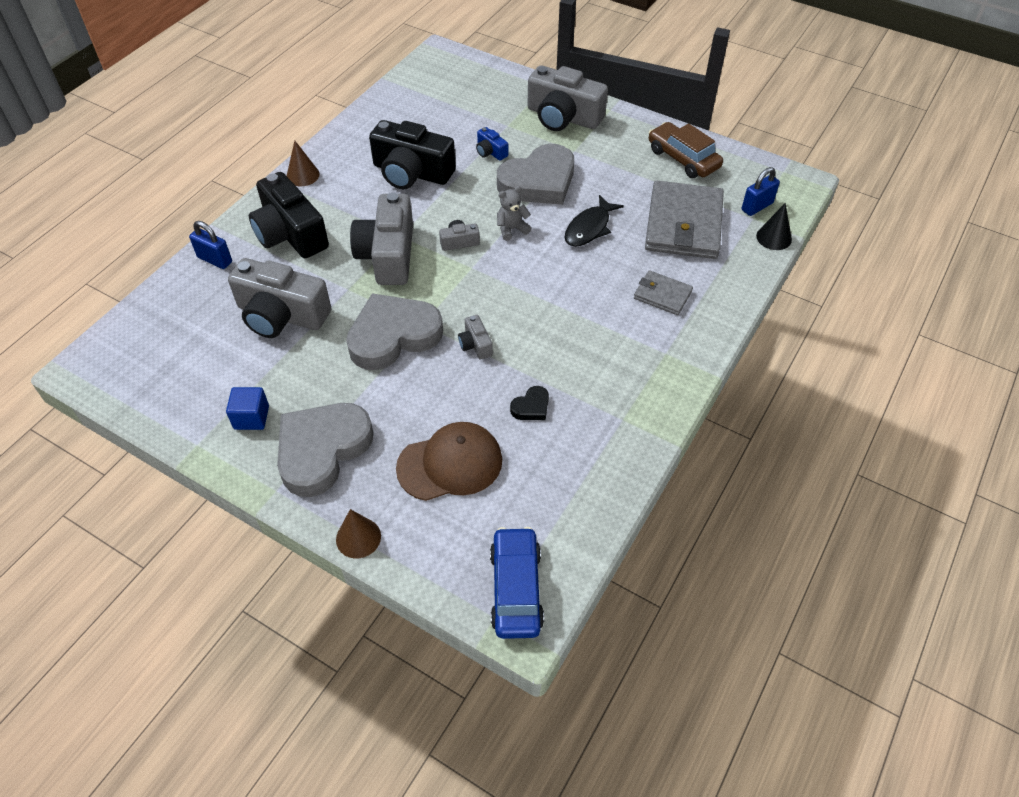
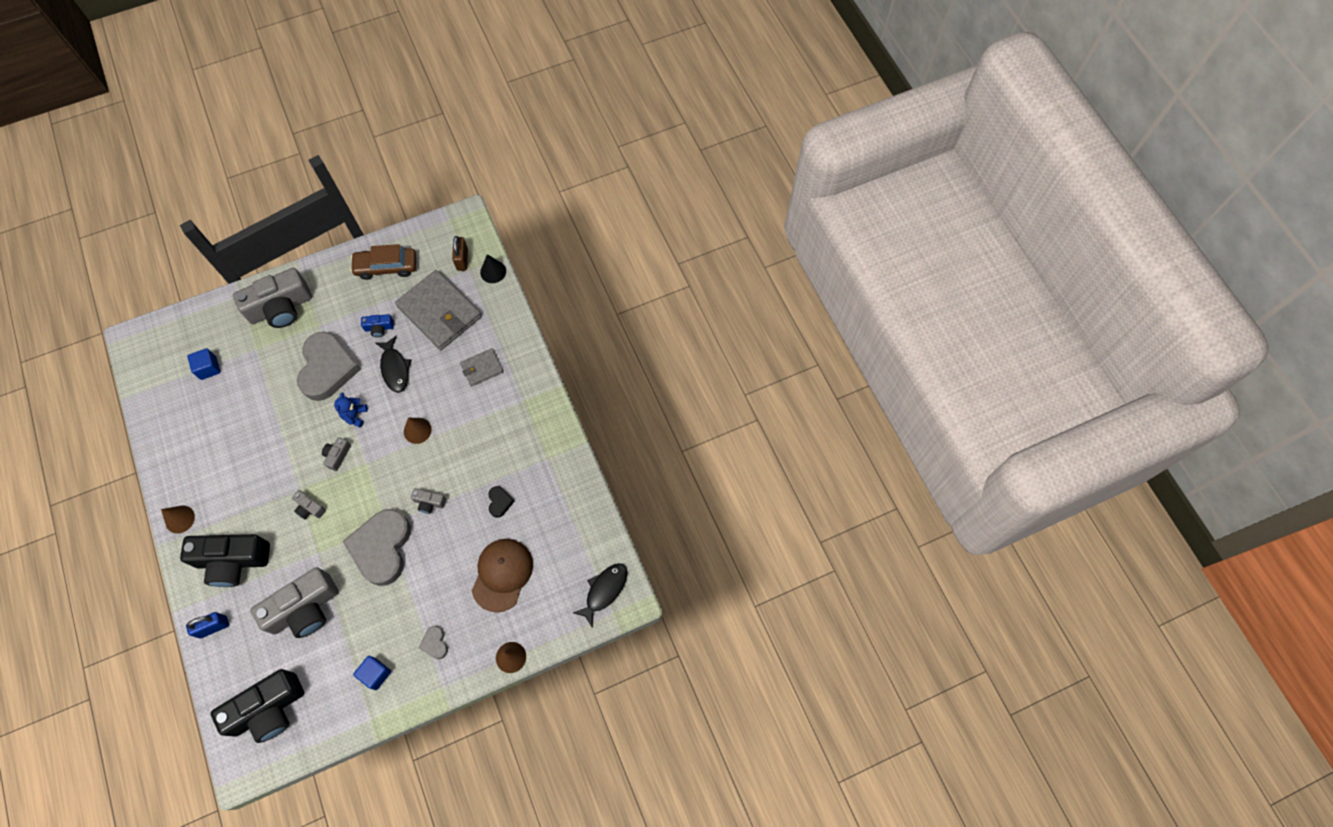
camera: 55 degrees left, 15 degrees up
grey heart [277,403,373,497] -> grey heart [419,626,448,659], size x0.42
grey camera [350,193,413,285] -> grey camera [292,490,326,519], size x0.44
black camera [369,120,456,189] -> black camera moved to [211,669,304,743]
blue camera [476,127,508,161] -> blue camera moved to [361,314,394,337]
blue car [490,527,544,639] -> black fish [573,563,627,627]
grey teddy bear [497,186,531,241] -> blue teddy bear [334,392,368,428]
blue padlock [742,167,780,216] -> brown padlock [452,236,468,271]
none -> blue cube [187,348,221,380]
none -> brown cone [404,418,432,444]

